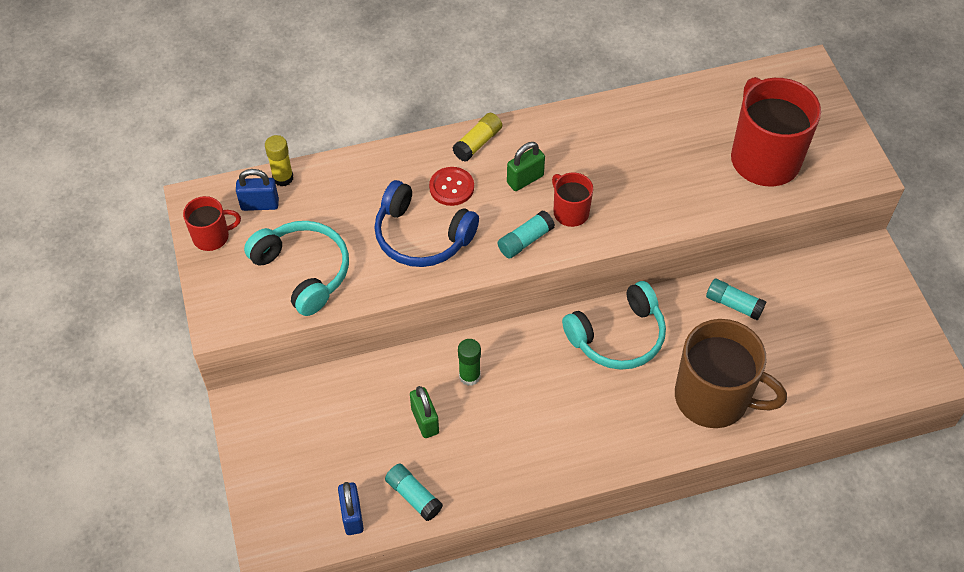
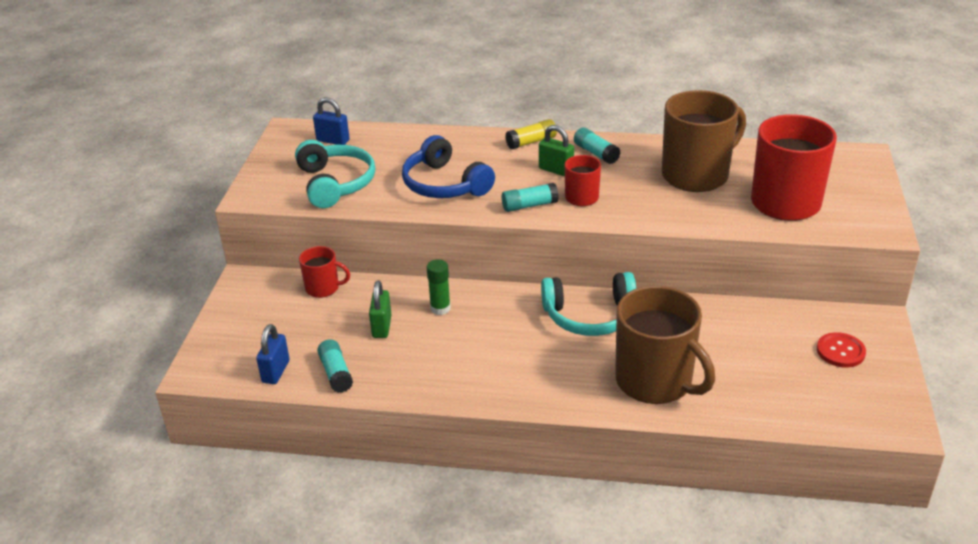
camera: 25 degrees right, 20 degrees down
red mug [183,196,241,251] -> red mug moved to [299,246,350,298]
yellow glue stick [265,135,293,187] -> none
red button [429,167,474,206] -> red button moved to [817,332,866,368]
green padlock [507,142,545,191] -> green padlock turned 45 degrees clockwise [539,125,574,176]
turquoise glue stick [706,279,766,321] -> turquoise glue stick moved to [574,127,621,164]
none -> brown mug [662,90,746,192]

